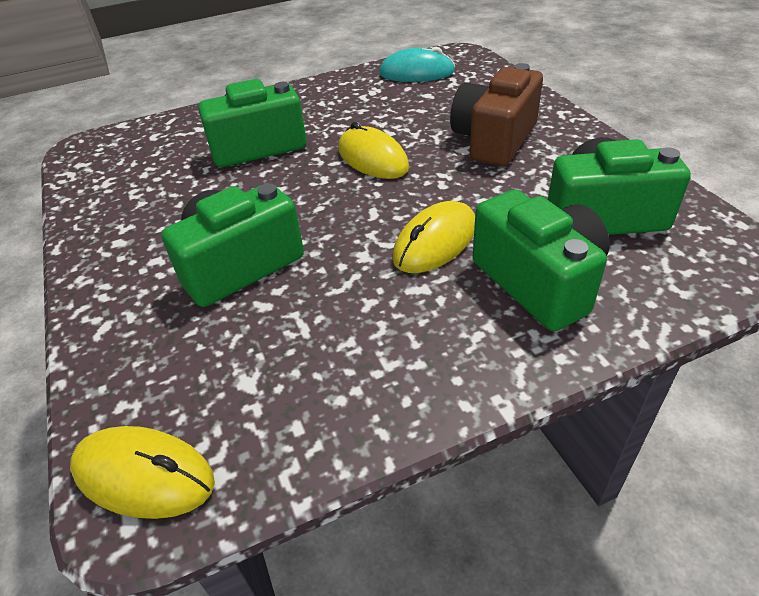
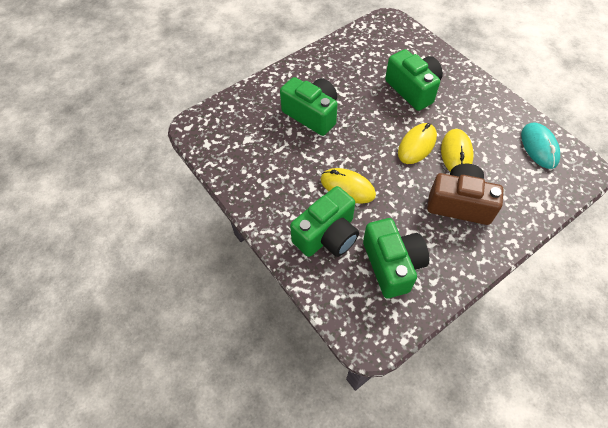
camera: 75 degrees right, 15 degrees up
yellow mouse [70,426,215,519] -> yellow mouse moved to [441,129,474,172]

